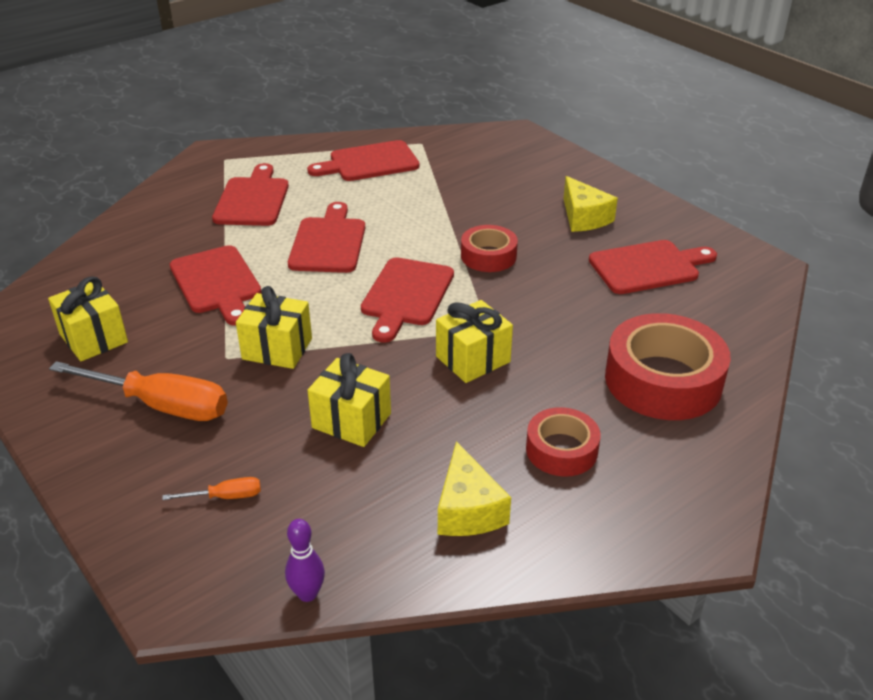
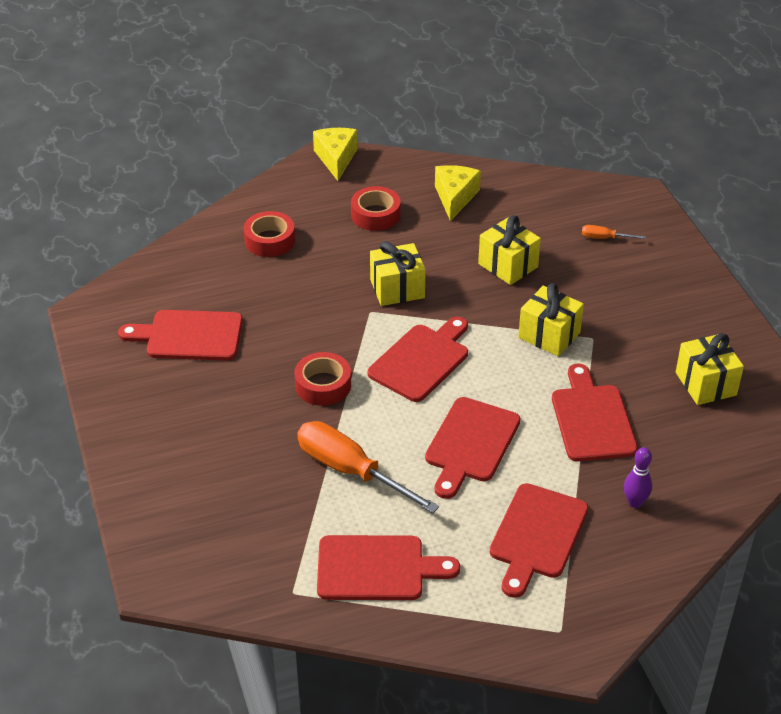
camera: 160 degrees left, 5 degrees up
orange screwdriver [49,361,228,421] -> orange screwdriver moved to [297,421,439,514]
purple bowling pin [285,519,325,602] -> purple bowling pin moved to [624,447,652,508]
yellow cheese [563,176,618,232] -> yellow cheese moved to [313,128,358,181]
red tape [605,313,731,420] -> red tape [244,211,295,257], size x0.57

